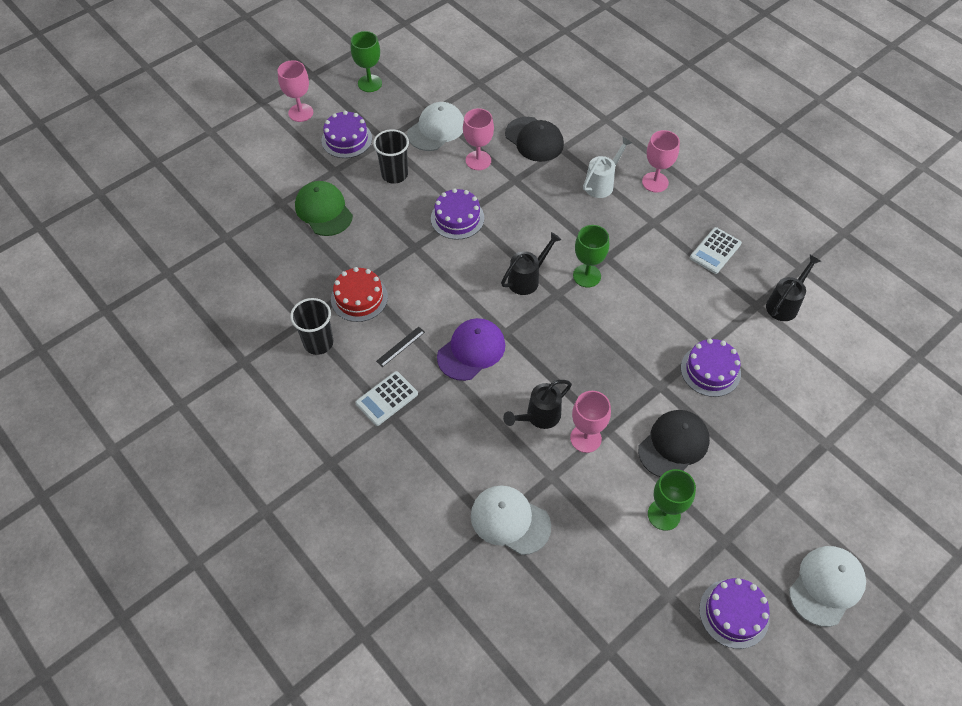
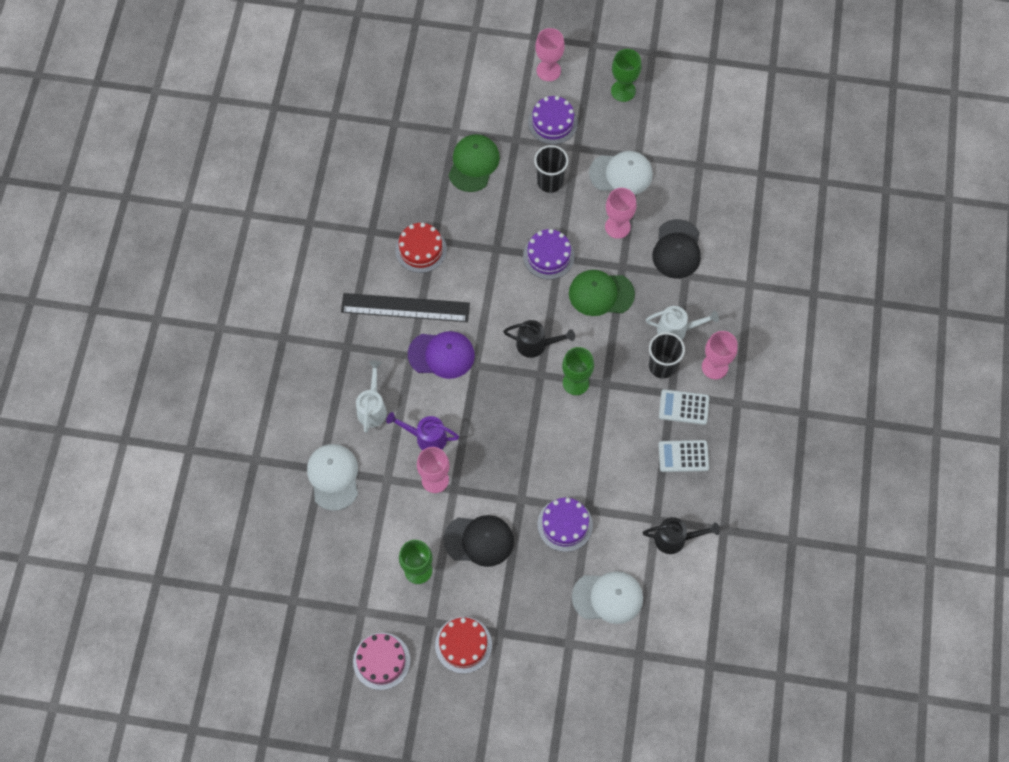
camera: 50 degrees right, 10 degrees up
black cup [290,298,333,355] -> black cup moved to [649,332,685,378]
white calculator [355,371,418,426] -> white calculator moved to [659,389,710,425]
black ruler [376,327,425,367] -> black ruler [341,293,470,322], size x2.47
black watering can [503,380,572,429] -> purple watering can [386,412,459,450]
purple cake [699,578,770,649] -> pink cake [353,633,410,690]
white cap [789,546,866,627] -> white cap moved to [572,571,643,624]
none -> white watering can [356,360,387,433]
none -> red cake [435,617,492,674]
none -> green cap [569,270,635,316]

